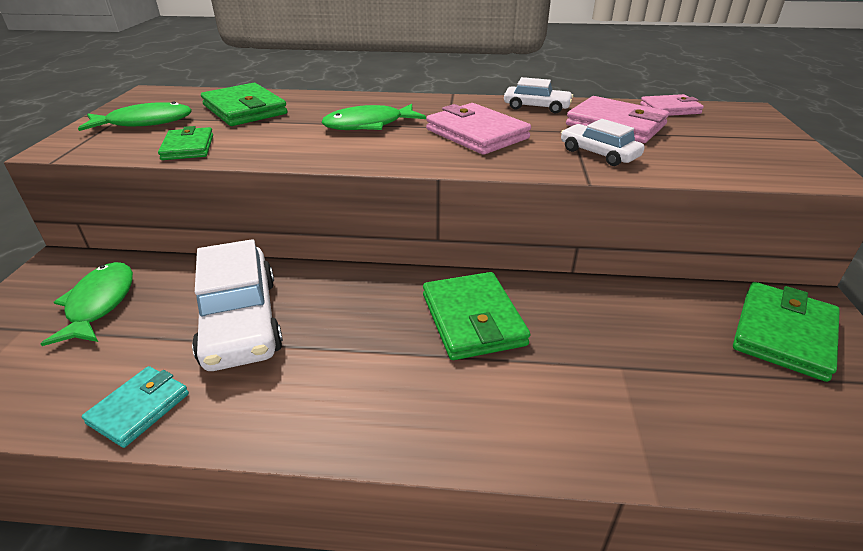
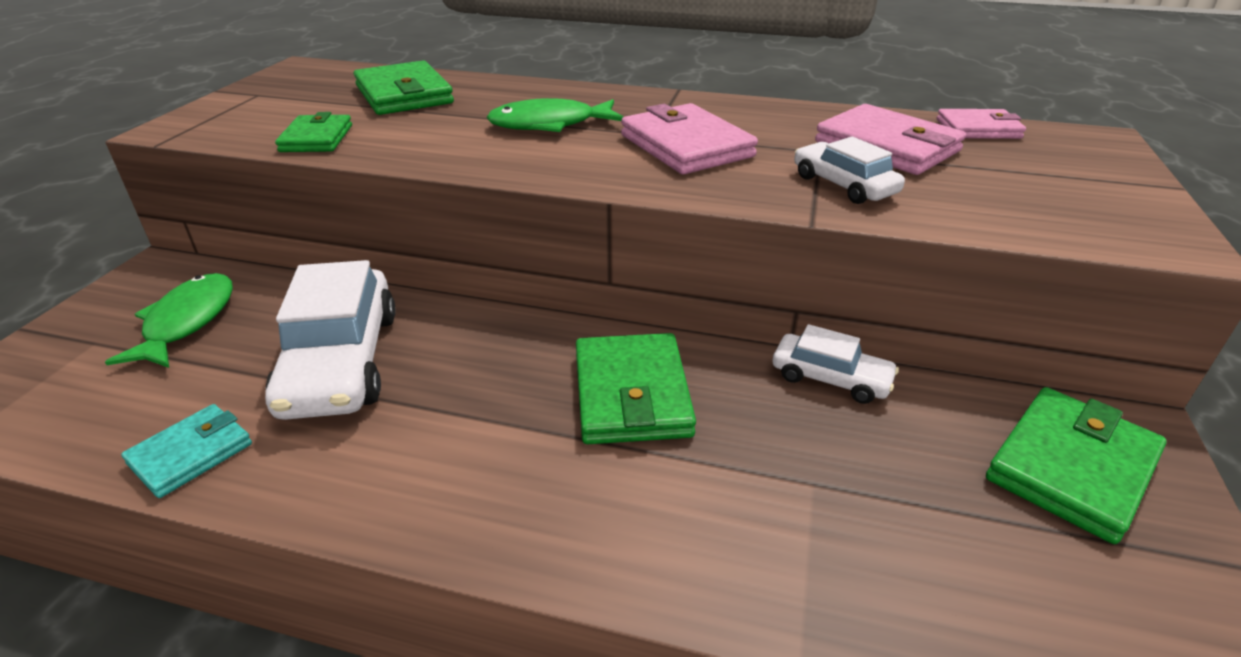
camera: 10 degrees right, 0 degrees up
green fish [78,101,192,131] -> none
white car [504,77,573,113] -> white car moved to [773,324,899,404]

